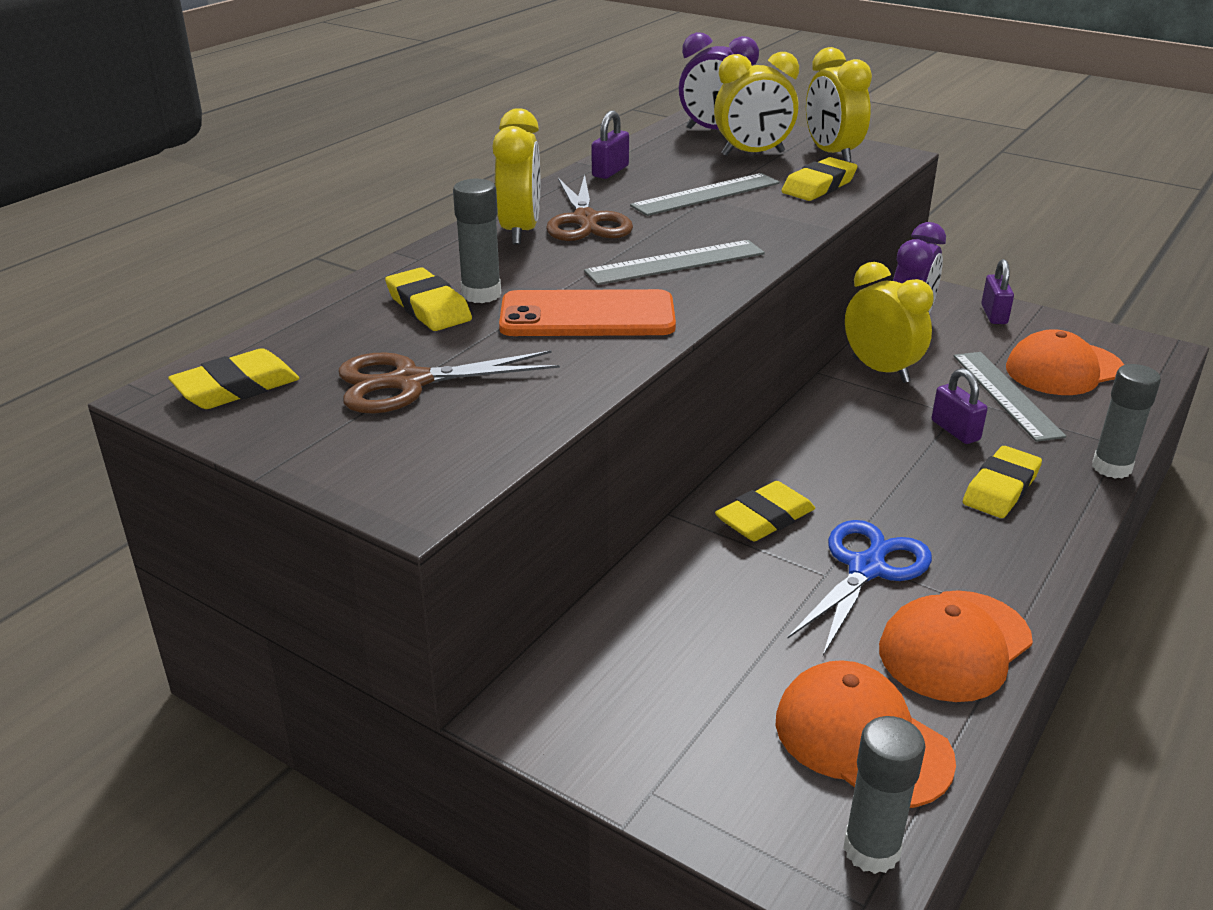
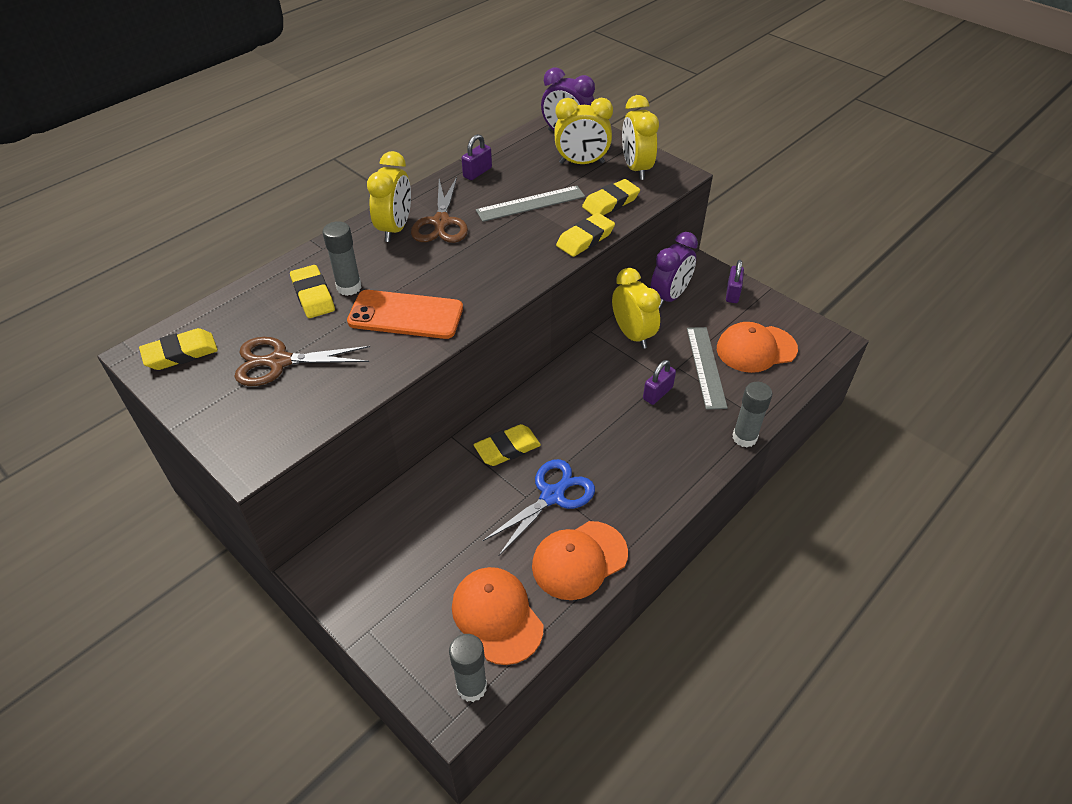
camera: 10 degrees right, 15 degrees up
grey ruler [584,240,765,285] -> none
purple padlock [932,368,988,444] -> purple padlock turned 60 degrees clockwise [643,360,676,405]
yellow eraser [963,446,1042,518] -> yellow eraser moved to [556,213,615,257]

